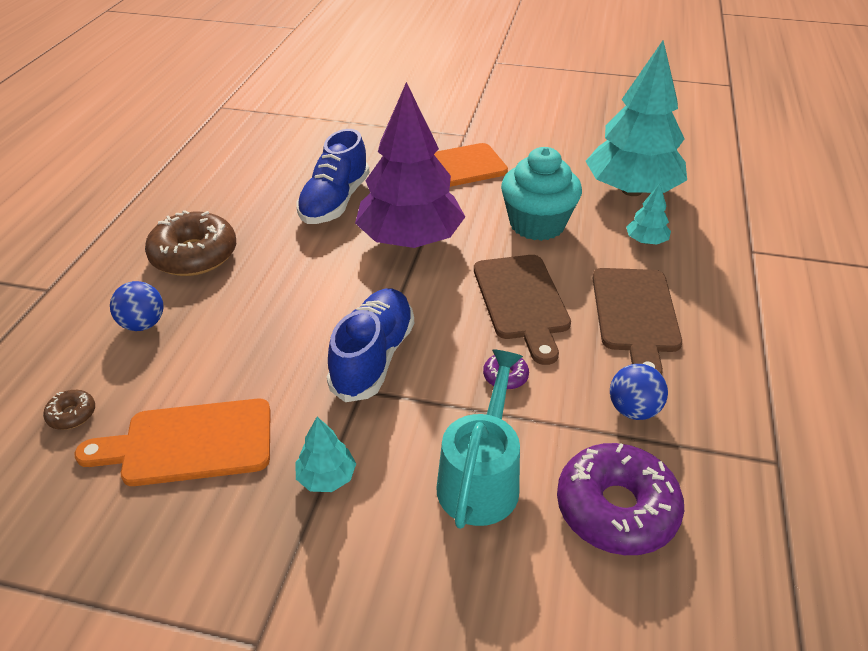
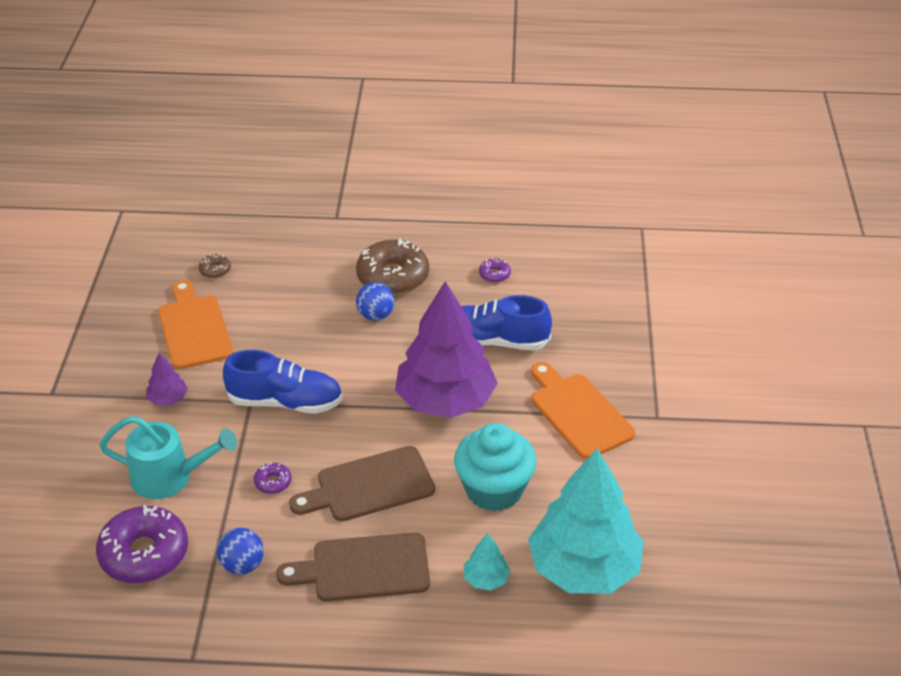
camera: 80 degrees right, 0 degrees up
blue ball [110,281,164,331] -> blue ball moved to [356,282,394,321]
turquoise tree [296,417,356,492] -> purple tree [146,353,188,405]
none -> purple donut [479,258,511,283]

